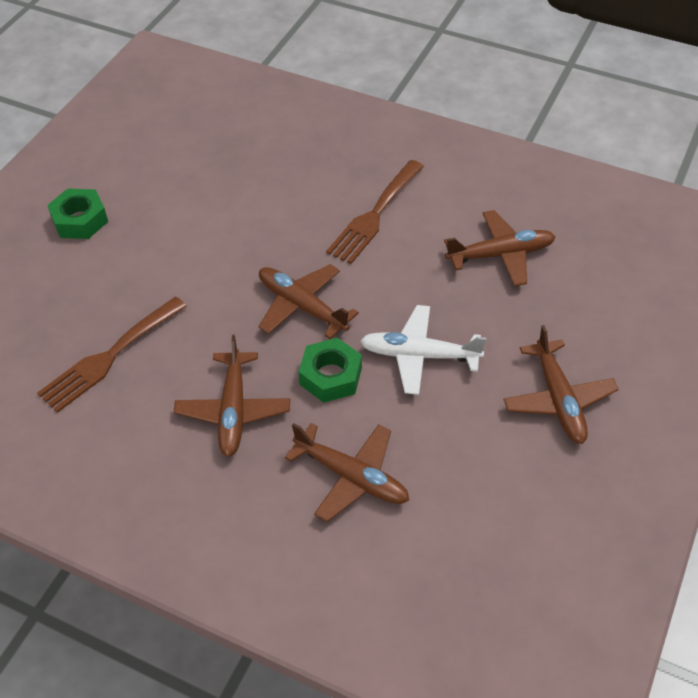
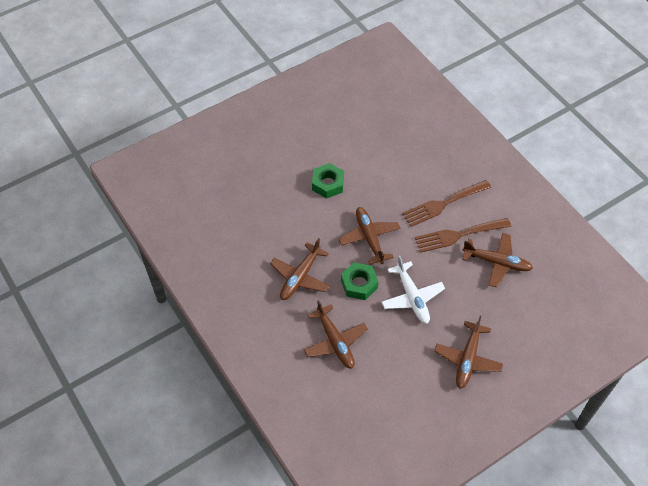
camera: 30 degrees right, 5 degrees up
brown fork [37,296,187,413] -> brown fork moved to [414,218,511,253]
green nut [47,188,108,239] -> green nut moved to [312,163,344,199]
white plane [360,305,486,395] -> white plane turned 150 degrees counterclockwise [381,256,445,324]

